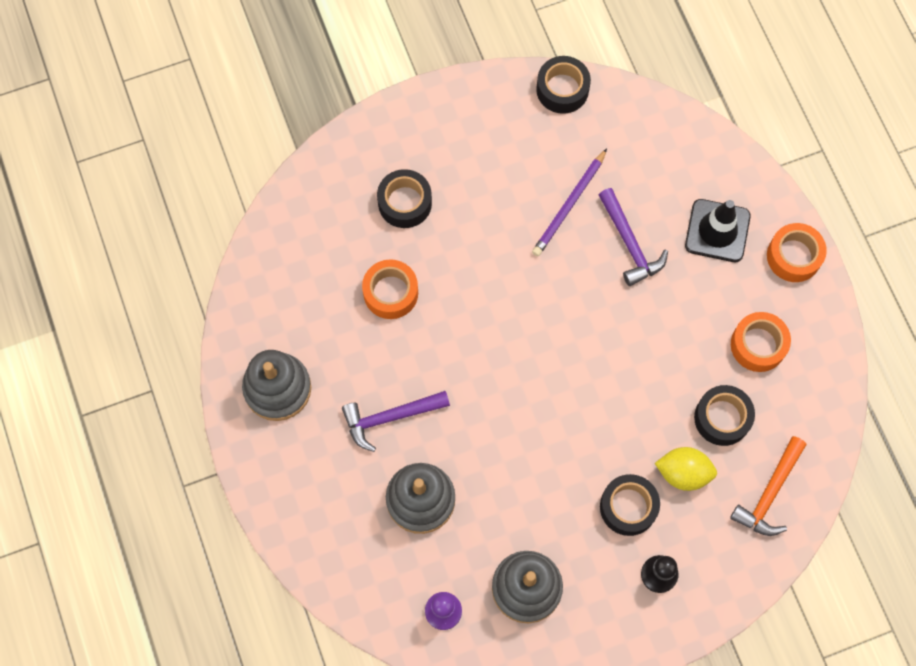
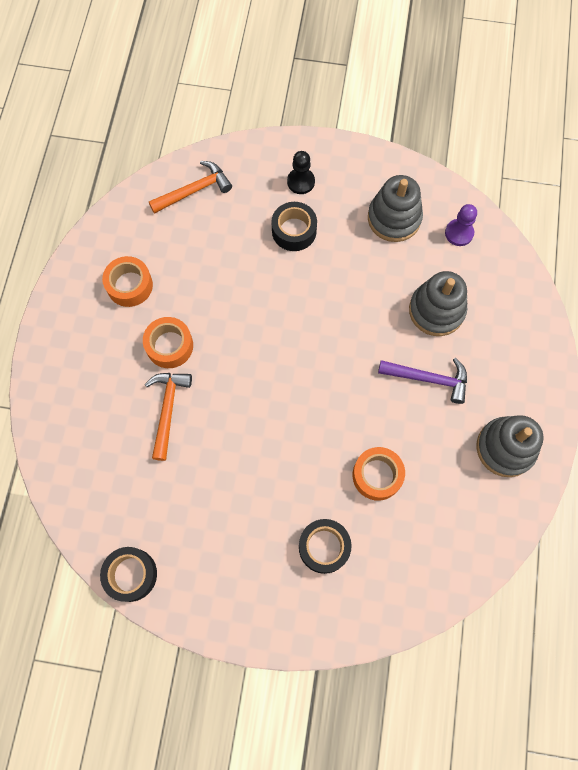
camera: 150 degrees left, 0 degrees up
purple pencil [532,149,607,256] -> none
purple hammer [599,188,668,286] -> orange hammer [145,373,192,461]
yellow lemon [655,447,717,491] -> none
black traffic cone [685,199,751,262] -> none
black tape [694,385,755,446] -> none
orange tape [767,223,827,282] -> orange tape moved to [143,317,193,368]

